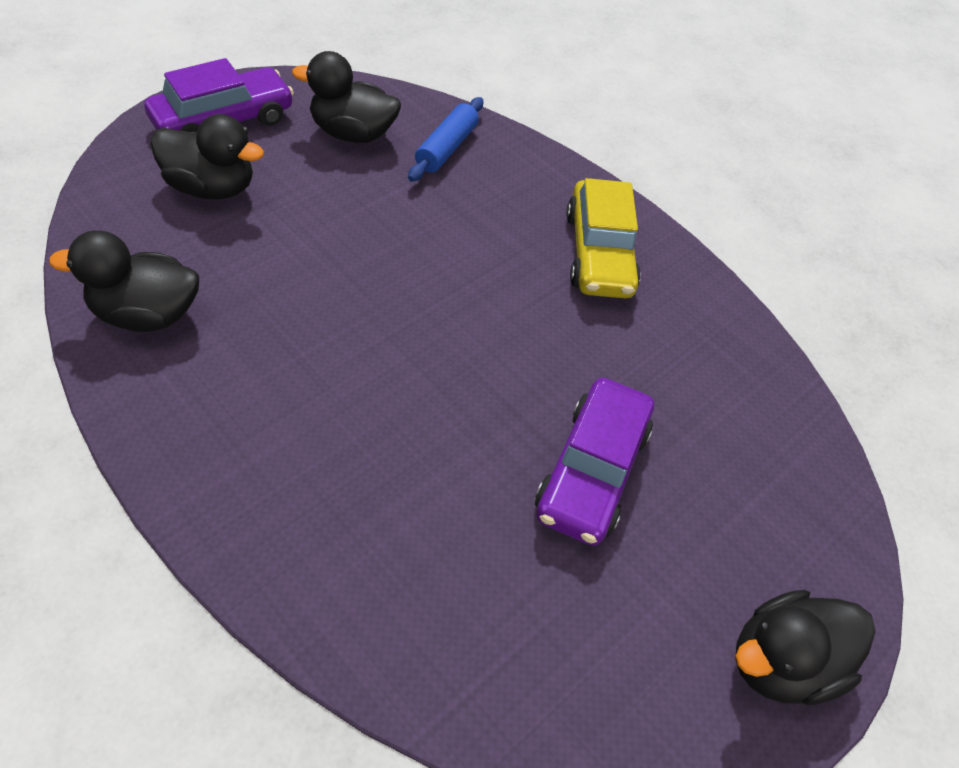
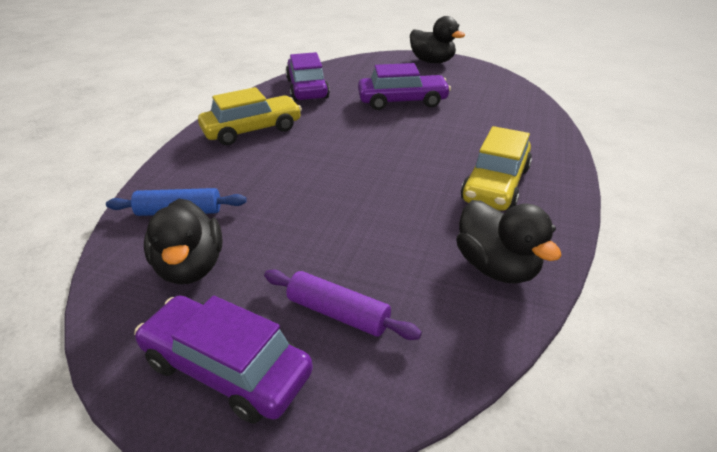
camera: 110 degrees left, 15 degrees down
black duck [150,114,264,200] -> purple rolling pin [264,270,422,340]
none -> purple car [286,52,330,102]
none -> yellow car [461,126,532,211]

